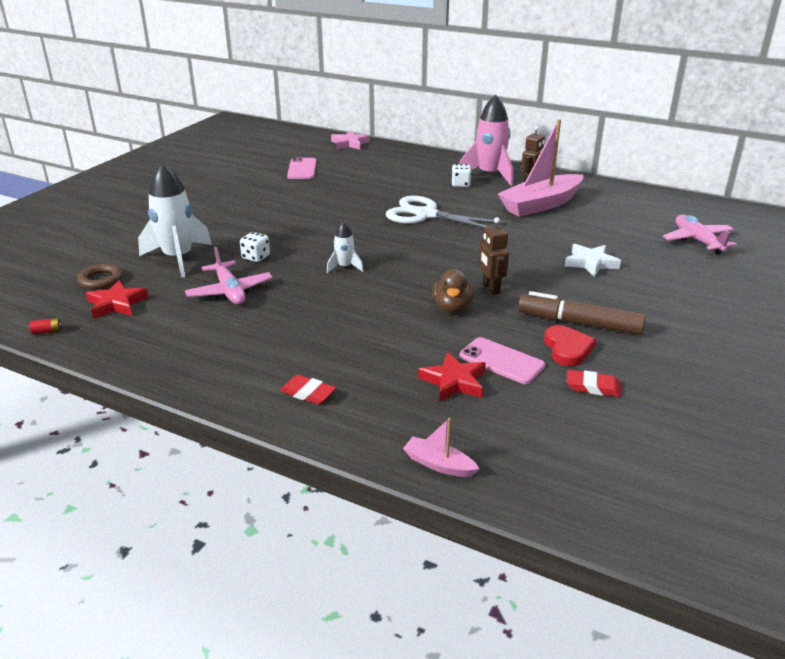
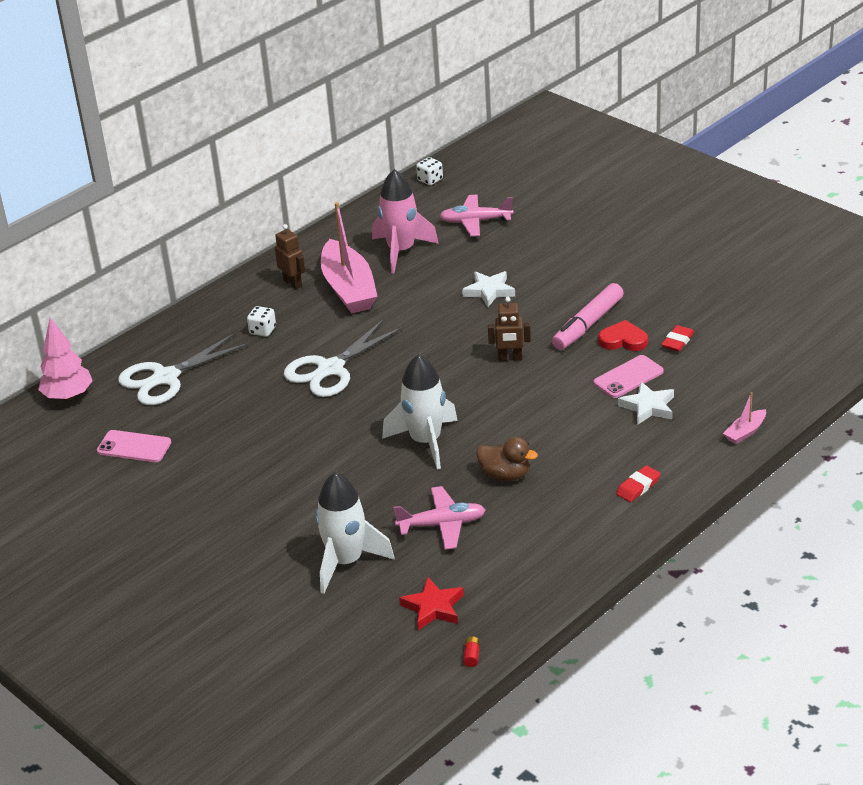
camera: 70 degrees left, 5 degrees up
brown ring [77,264,123,290] -> none
white dice [240,232,270,262] -> white dice moved to [416,157,443,185]
white rocket [327,221,363,273] -> white rocket [382,354,458,470], size x2.03
pink star [331,131,370,150] -> pink tree [38,318,93,401]
red star [418,352,486,402] -> white star [618,382,674,425]
brown duck [433,269,474,313] -> brown duck moved to [476,437,538,481]
pink rocket [459,95,513,186] -> pink rocket moved to [372,169,439,273]
brown marker [518,291,646,335] -> pink marker [552,283,624,350]
none -> white scissors [118,333,250,405]

